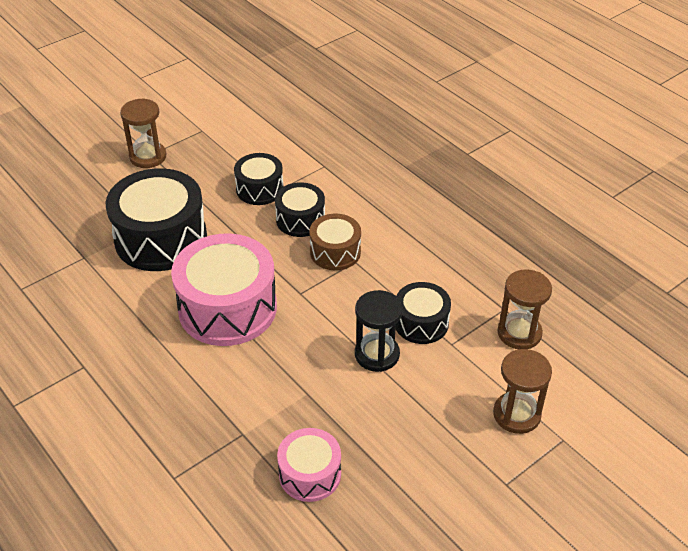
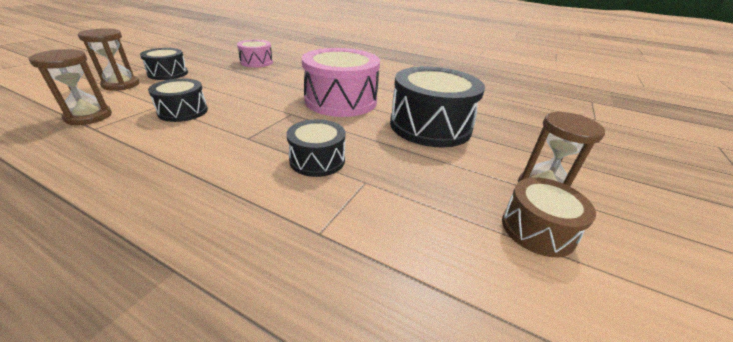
camera: 155 degrees right, 10 degrees down
black drum [234,153,284,205] -> black drum moved to [140,48,188,80]
brown drum [310,214,361,270] -> brown drum moved to [502,177,596,257]
black hourglass [355,290,403,372] -> none

